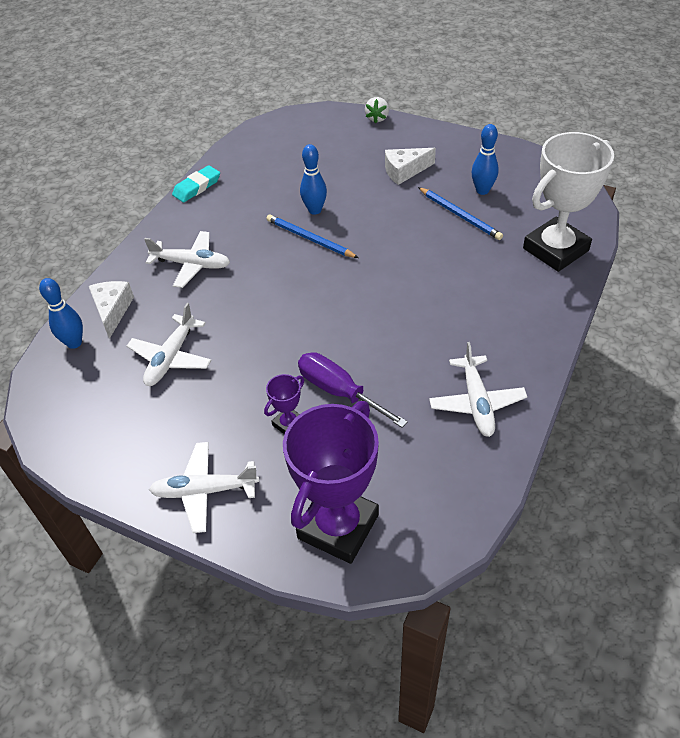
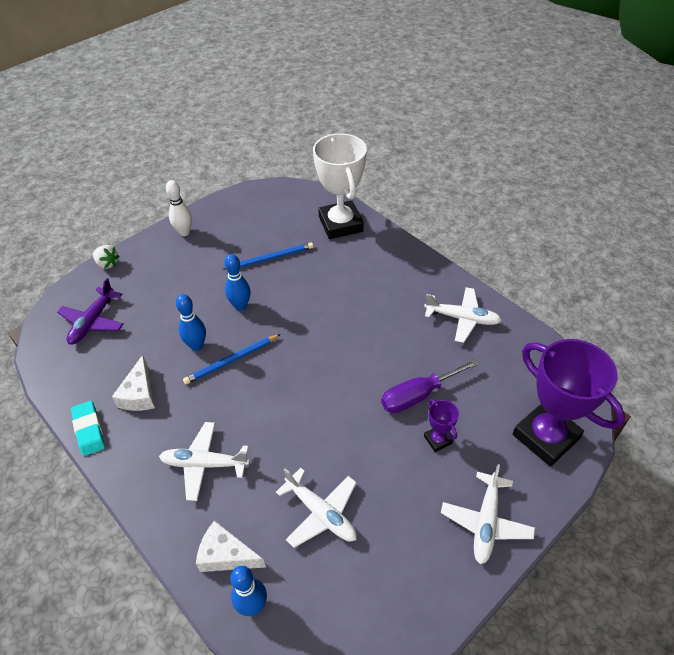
camera: 70 degrees left, 0 degrees up
white plane [144,231,230,288] -> white plane turned 120 degrees counterclockwise [159,422,250,501]
white cheese [385,148,436,185] -> white cheese moved to [112,355,155,411]
blue bowling pin [472,124,499,195] -> blue bowling pin moved to [224,254,250,311]
none -> purple plane [57,278,124,345]
none -> white bowling pin [166,180,192,236]

